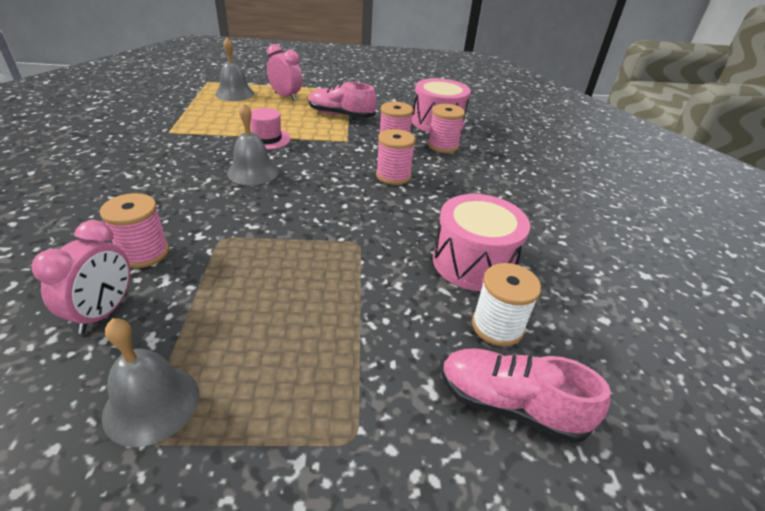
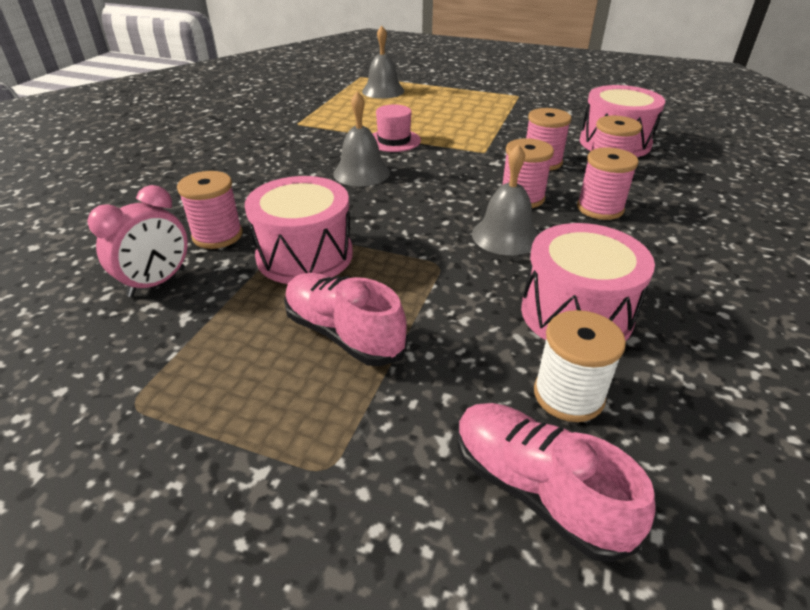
camera: 25 degrees right, 0 degrees up
grey bell [102,318,199,447] -> grey bell moved to [472,144,538,255]
pink clock [267,44,302,101] -> none
pink shoe [309,82,376,118] -> pink shoe moved to [284,273,407,366]
none -> pink drum [245,176,353,284]
none -> pink spool [577,147,639,220]

